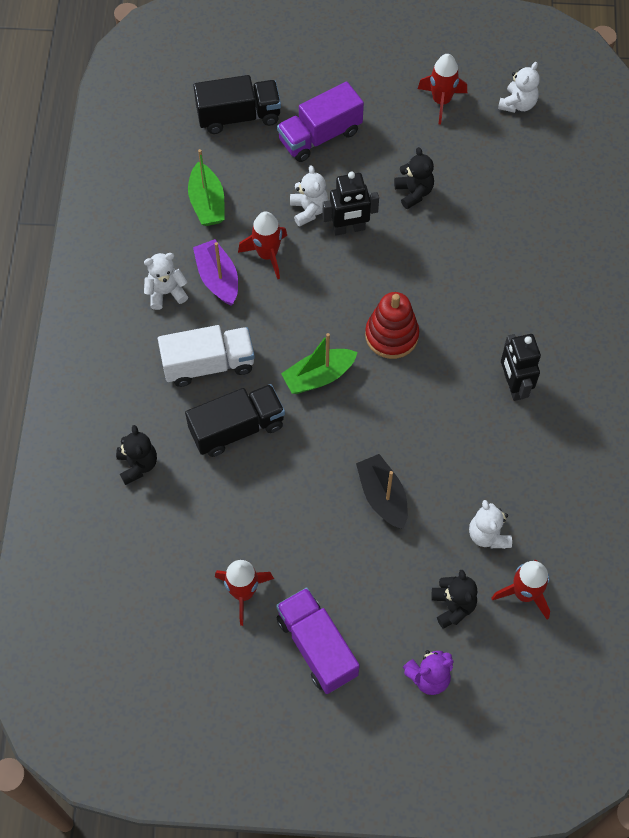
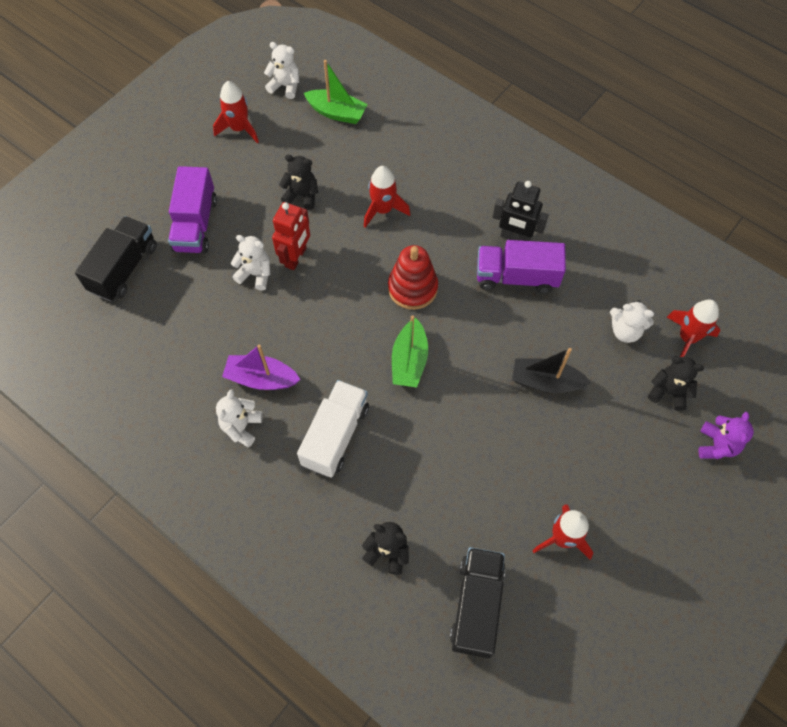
camera: 55 degrees left, 0 degrees up
black truck [185,384,285,457] -> black truck moved to [450,547,505,658]
green boat [188,149,225,226] -> green boat moved to [304,60,368,124]
red rocket [238,211,287,279] -> red rocket moved to [364,166,411,228]
purple truck [276,588,360,694] -> purple truck moved to [477,240,566,294]
black robot [323,171,379,235] -> red robot [272,202,310,270]
white teddy bear [498,62,540,113] -> white teddy bear turned 45 degrees counterclockwise [264,42,299,99]

